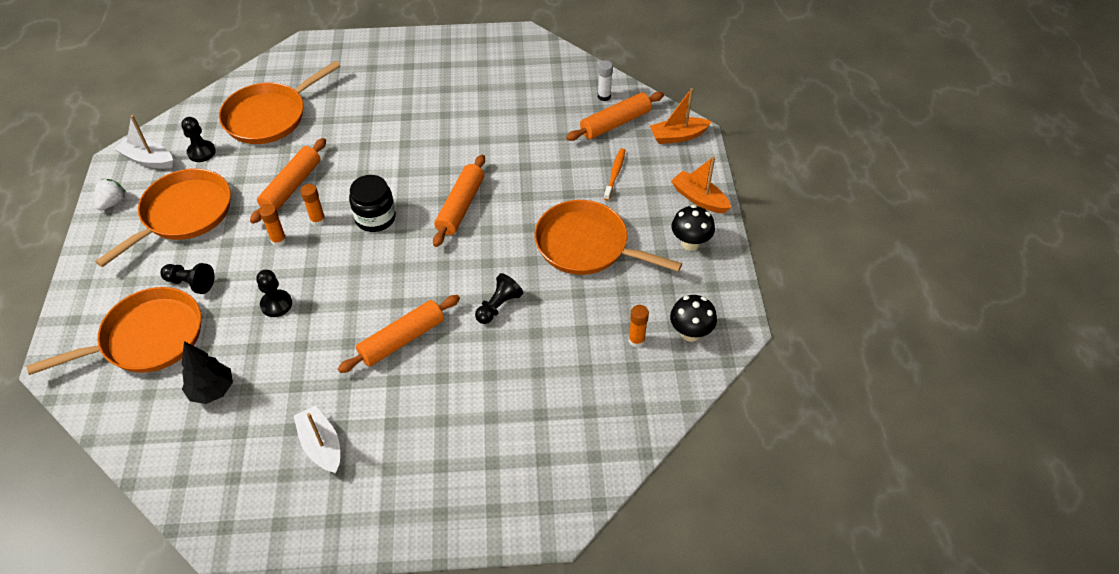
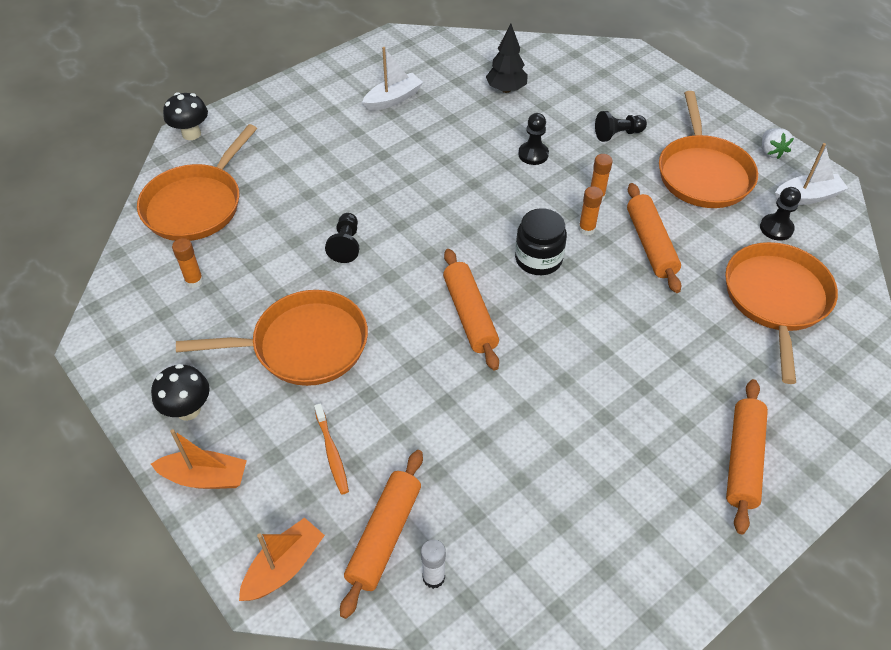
camera: 145 degrees right, 0 degrees up
orange pan [26,287,201,375] -> orange pan moved to [137,124,257,241]
white boat [294,405,340,474] -> white boat turned 60 degrees counterclockwise [362,47,423,111]
orange rolling pin [338,295,460,373] -> orange rolling pin moved to [726,379,768,534]
black mushroom [670,295,717,342] -> black mushroom moved to [163,92,208,140]

